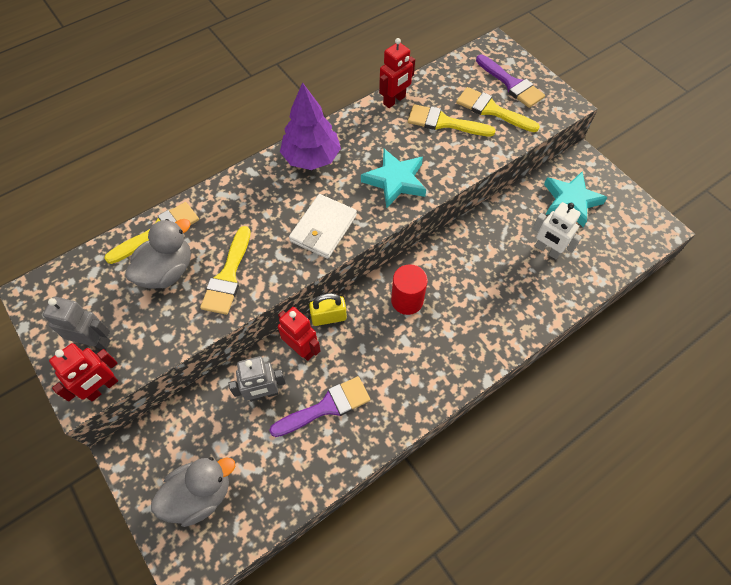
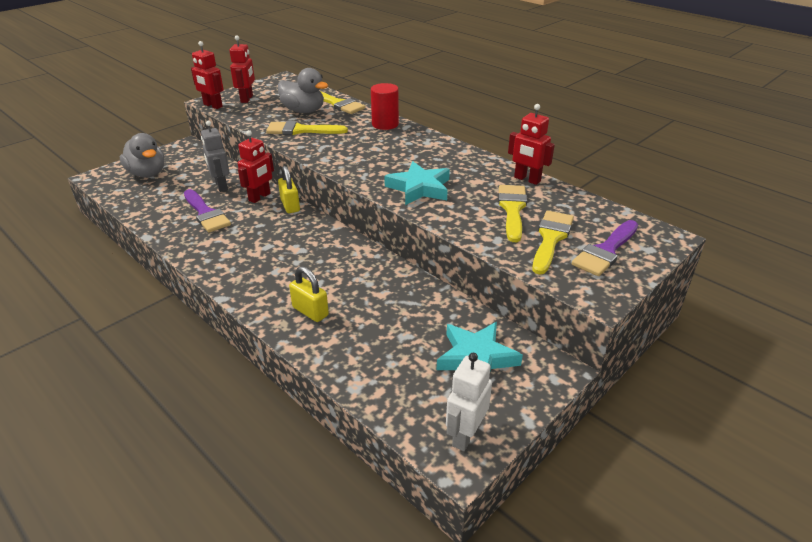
camera: 80 degrees right, 25 degrees down
grey robot [43,296,110,350] -> red robot [229,35,255,103]
purple tree [280,82,341,170] -> none
white wallet [289,194,357,259] -> none
red cylinder [391,264,428,315] -> red cylinder moved to [371,83,399,130]
white robot [532,202,582,259] -> white robot moved to [446,353,492,451]
none -> yellow padlock [289,266,329,322]

